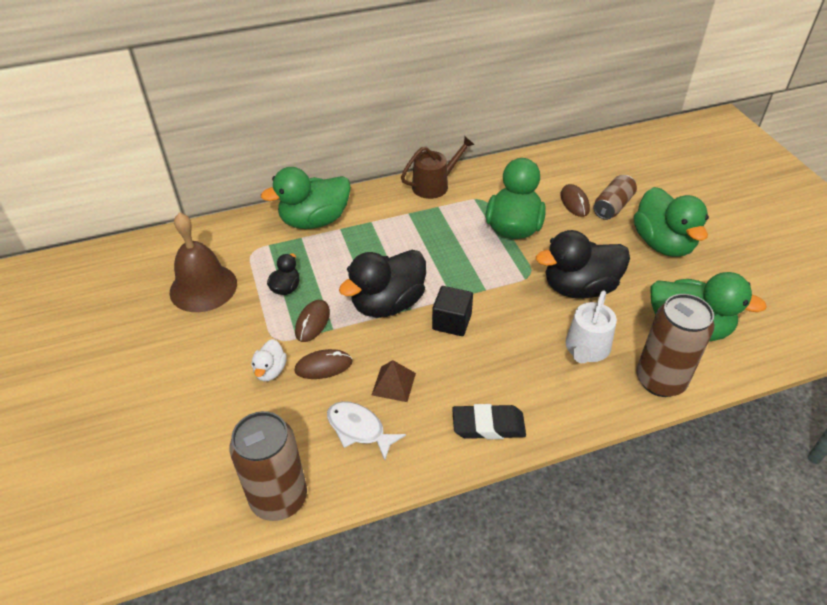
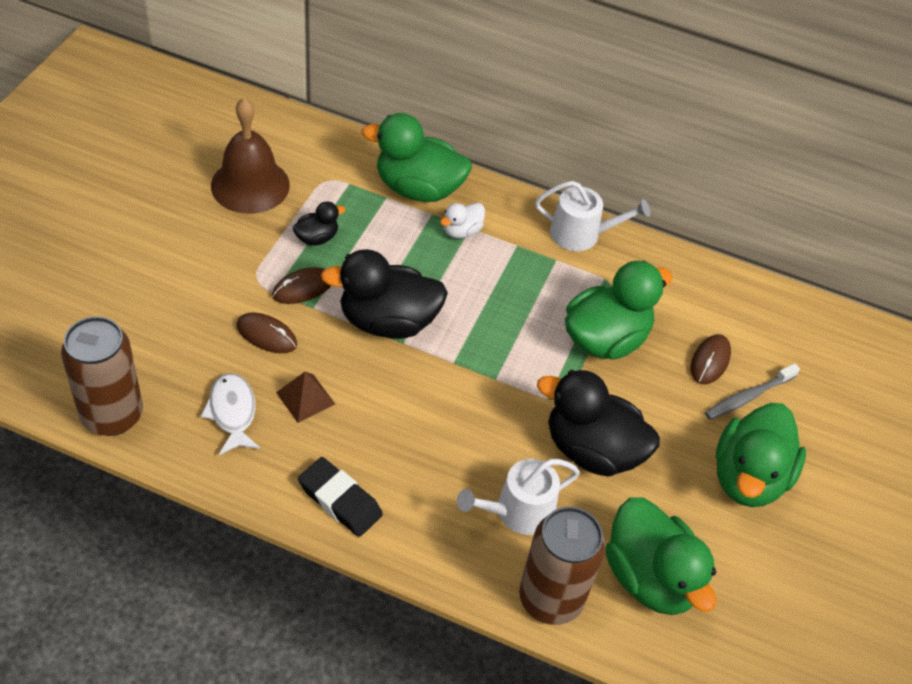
camera: 35 degrees right, 5 degrees up
white duck [252,339,287,381] -> white duck moved to [440,203,485,239]
brown watering can [401,137,474,199] -> white watering can [535,181,650,251]
black cube [432,286,473,336] -> none
brown can [593,175,637,220] -> grey toothbrush [705,363,800,420]

